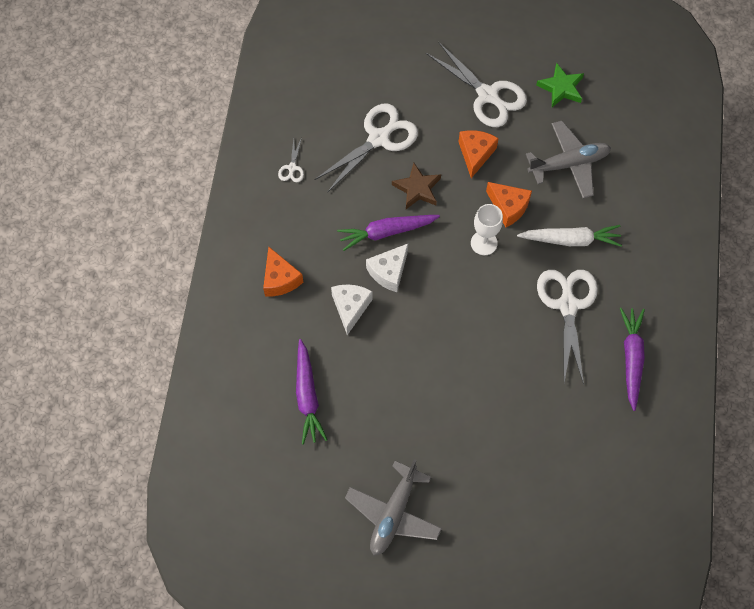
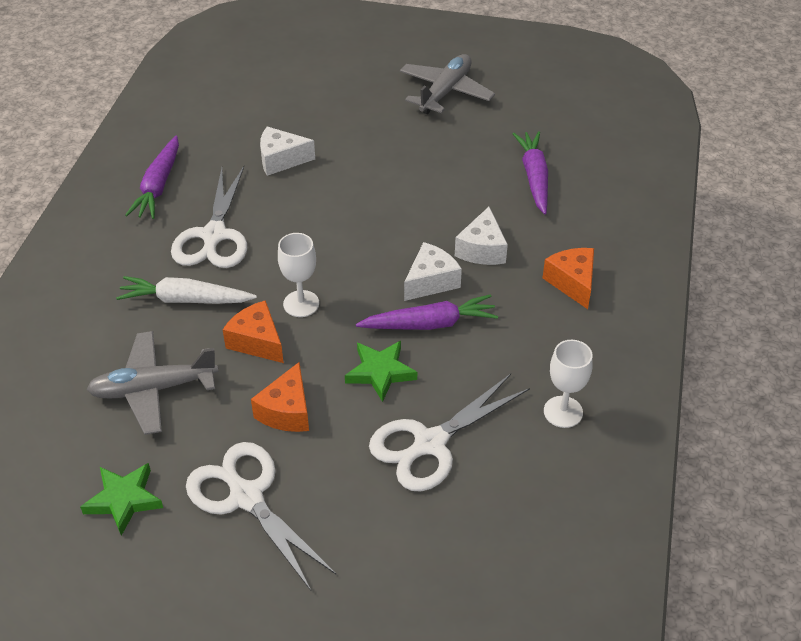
camera: 175 degrees left, 20 degrees down
white scissors [278,137,304,182] -> white goblet [544,340,593,428]
brown star [392,163,441,209] -> green star [345,341,417,402]
none -> white cheese [260,127,315,176]

